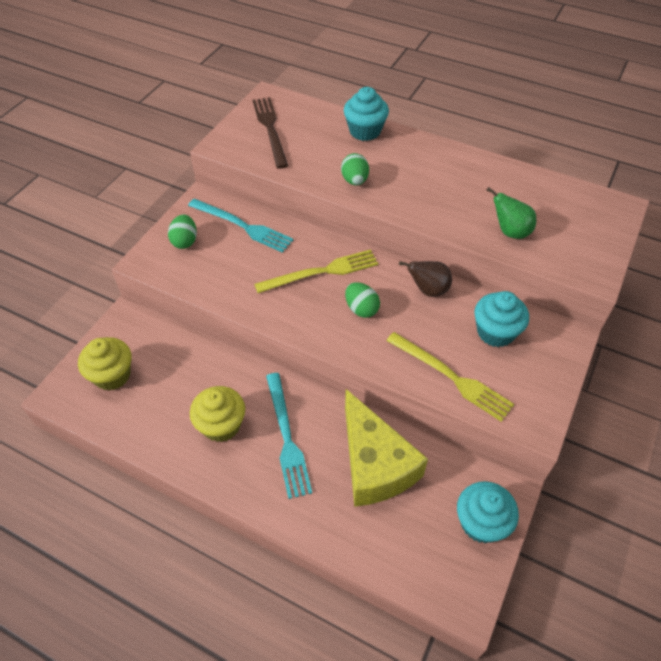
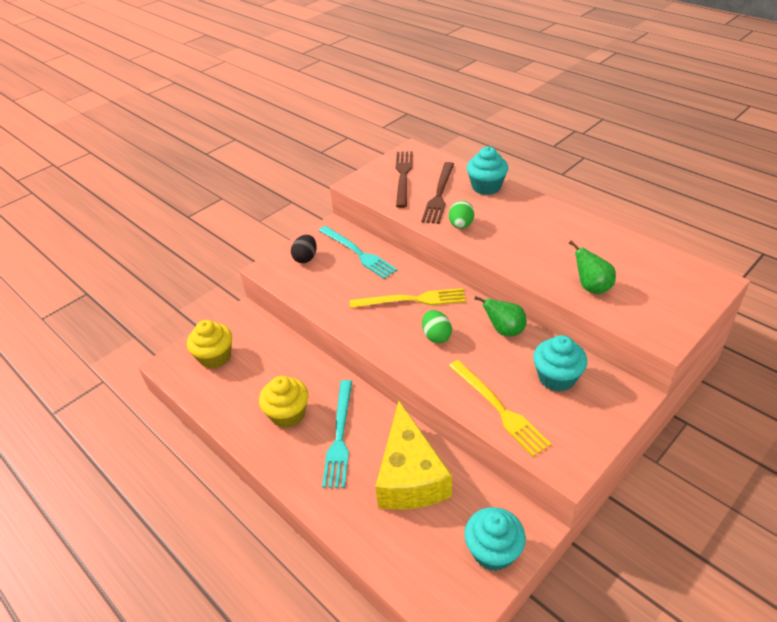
camera: 20 degrees right, 10 degrees down
green egg [168,214,197,249] -> black egg [291,235,317,263]
brown pear [399,261,452,297] -> green pear [474,296,527,336]
none -> brown fork [421,162,454,224]

